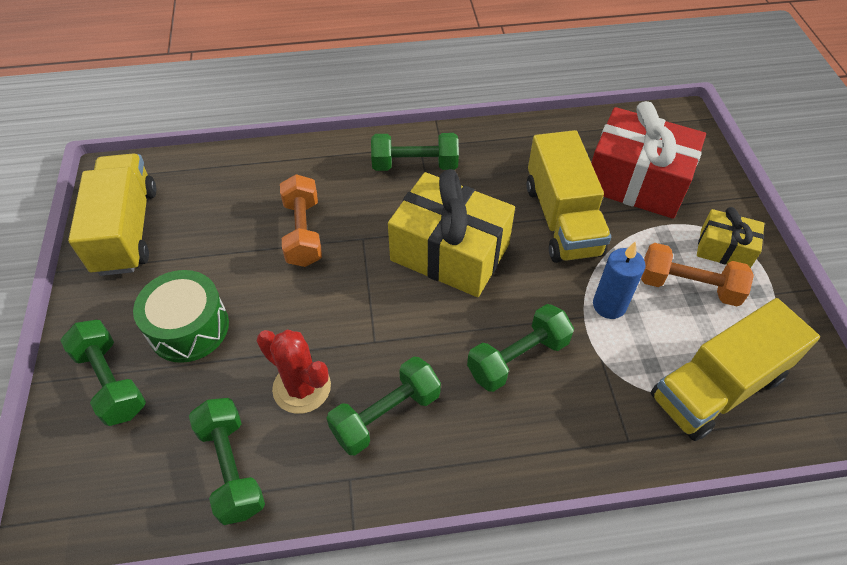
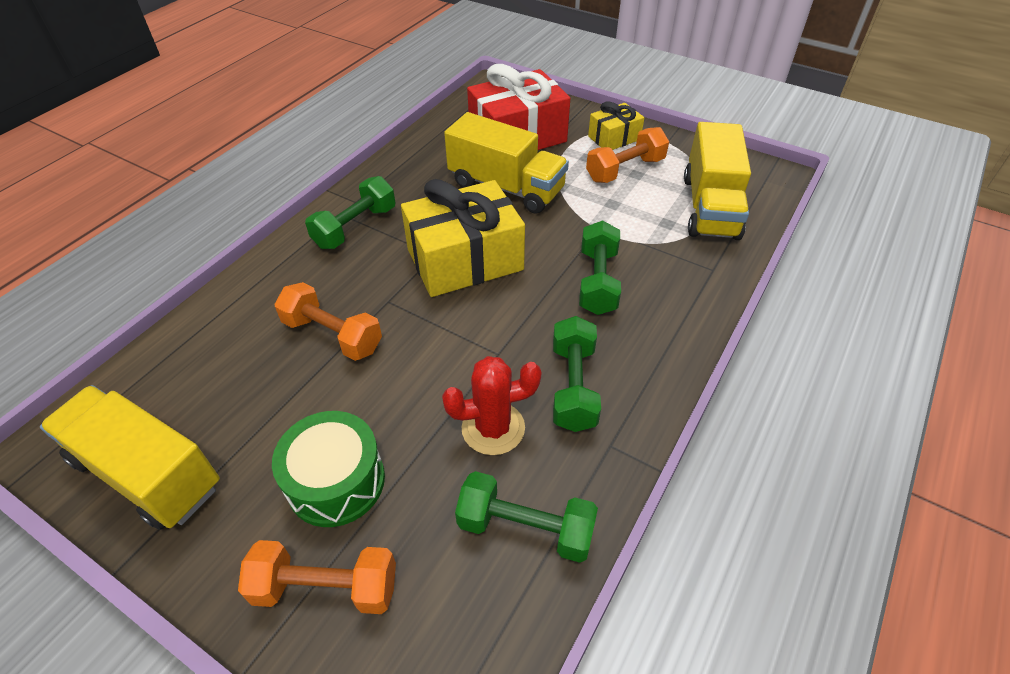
camera: 50 degrees left, 5 degrees down
green dumbbell [60,320,146,426] -> orange dumbbell [238,540,396,614]
blue candle [593,241,645,319] -> none

